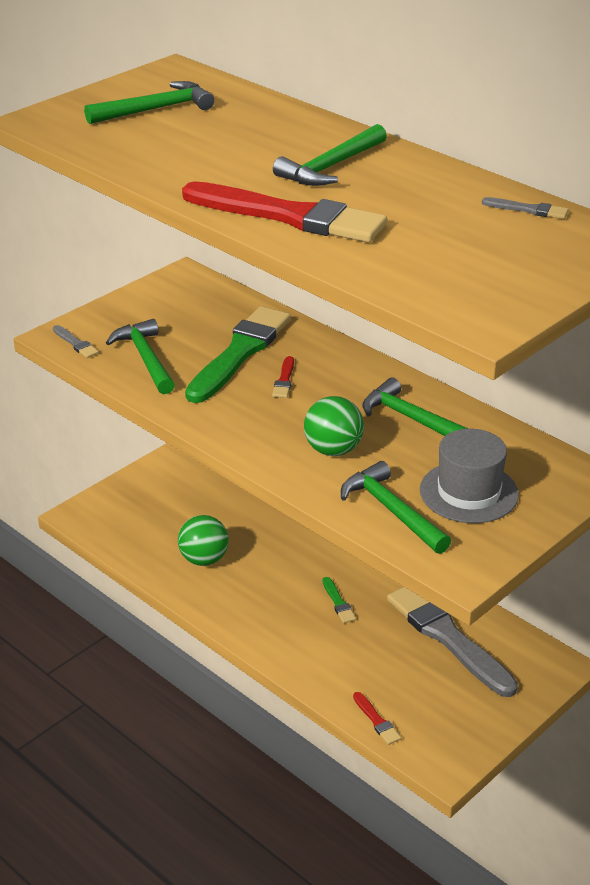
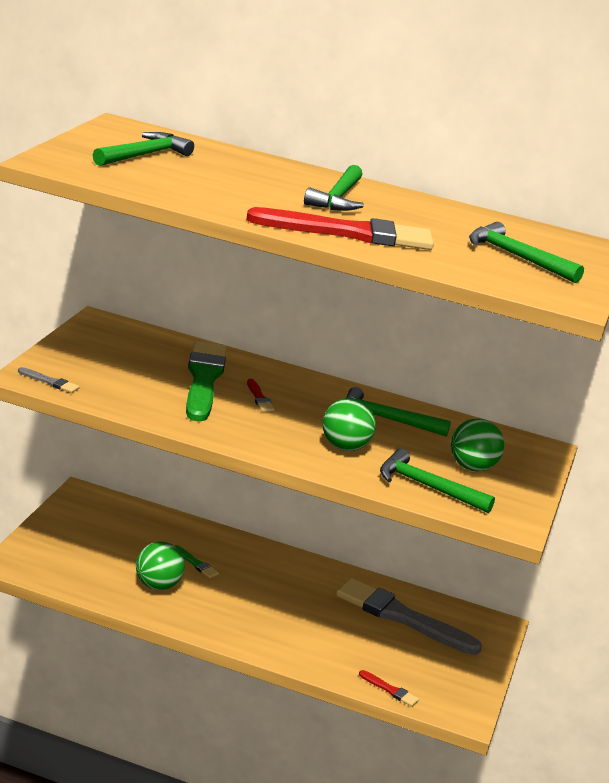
camera: 30 degrees left, 10 degrees down
green hammer [106,319,175,394] -> green hammer moved to [469,222,584,283]
green brush [322,577,356,623] -> green brush moved to [175,545,219,578]
grey hat [420,429,519,523] -> green ball [451,418,504,471]
grey brush [482,197,569,219] -> none

